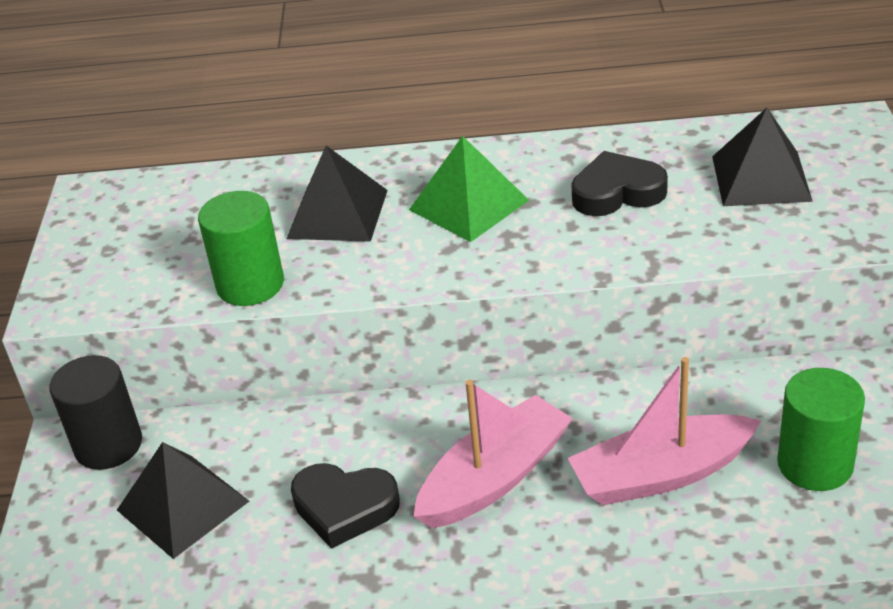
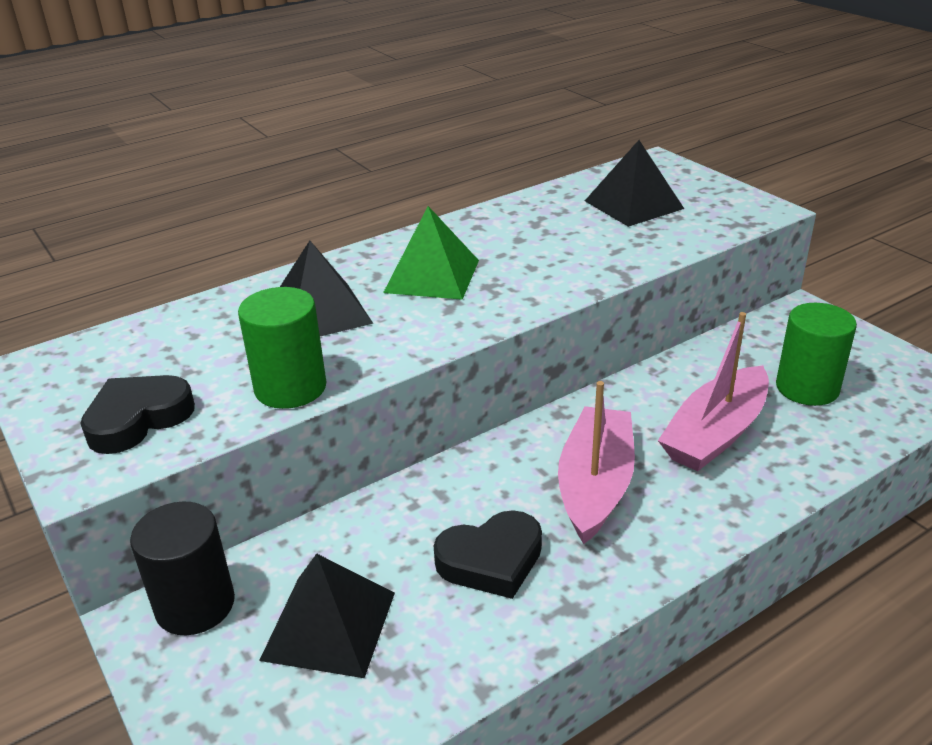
camera: 35 degrees left, 5 degrees down
black heart [571,151,668,216] -> black heart moved to [80,375,195,454]

